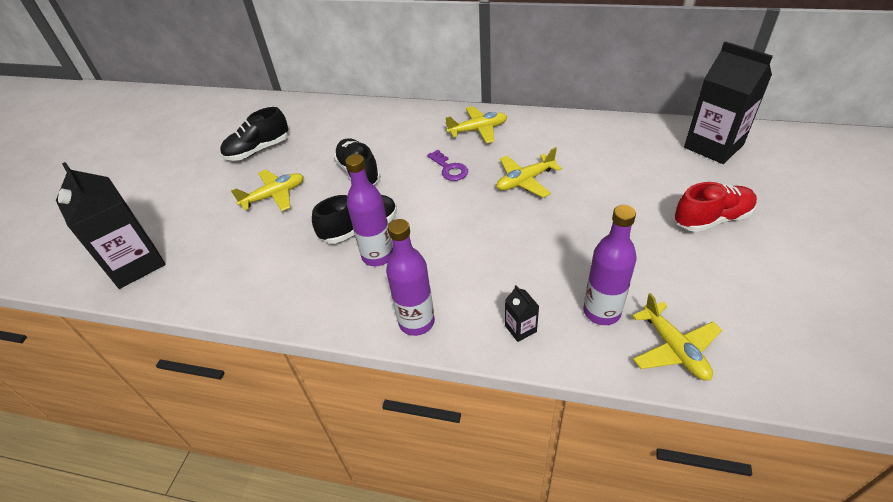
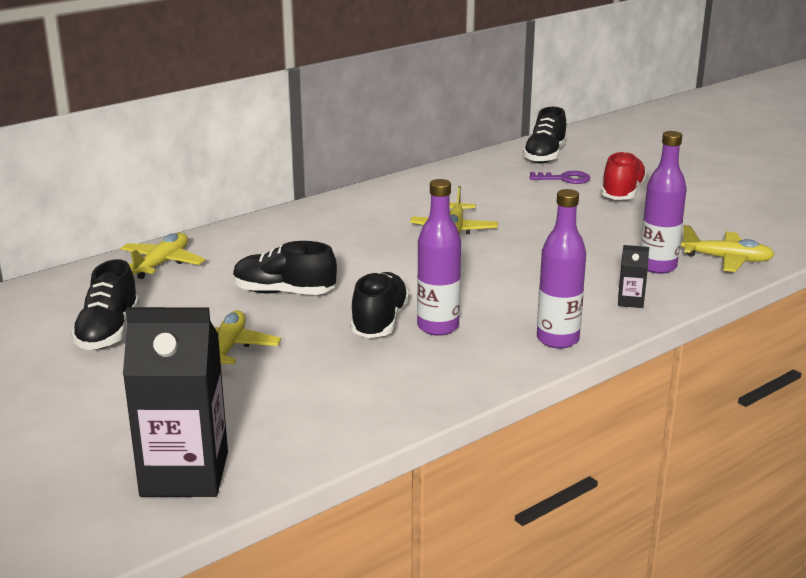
camera: 55 degrees left, 20 degrees down
purple key [427,150,468,181] -> purple key moved to [529,171,590,184]
yellow plane [446,106,507,143] -> yellow plane moved to [120,233,205,279]
black carton [684,41,773,164] -> black shoe [523,107,567,164]

